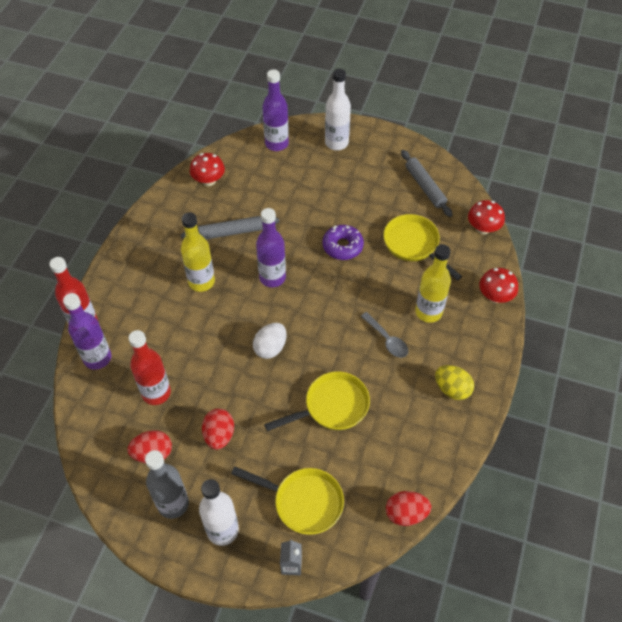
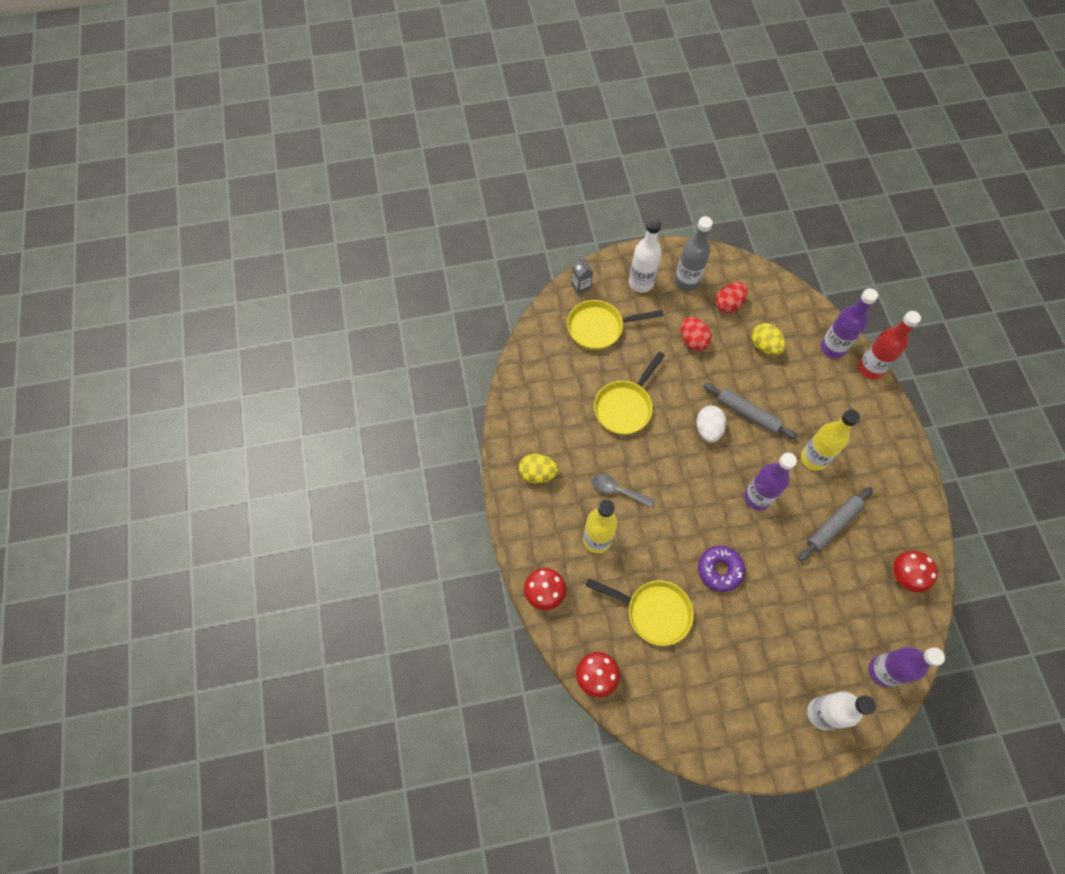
camera: 150 degrees right, 10 degrees up
red bottle [129,330,171,405] -> yellow egg [751,323,786,355]
red egg [386,491,431,526] -> none
grey rolling pin [401,150,452,217] -> grey rolling pin moved to [703,383,798,439]

